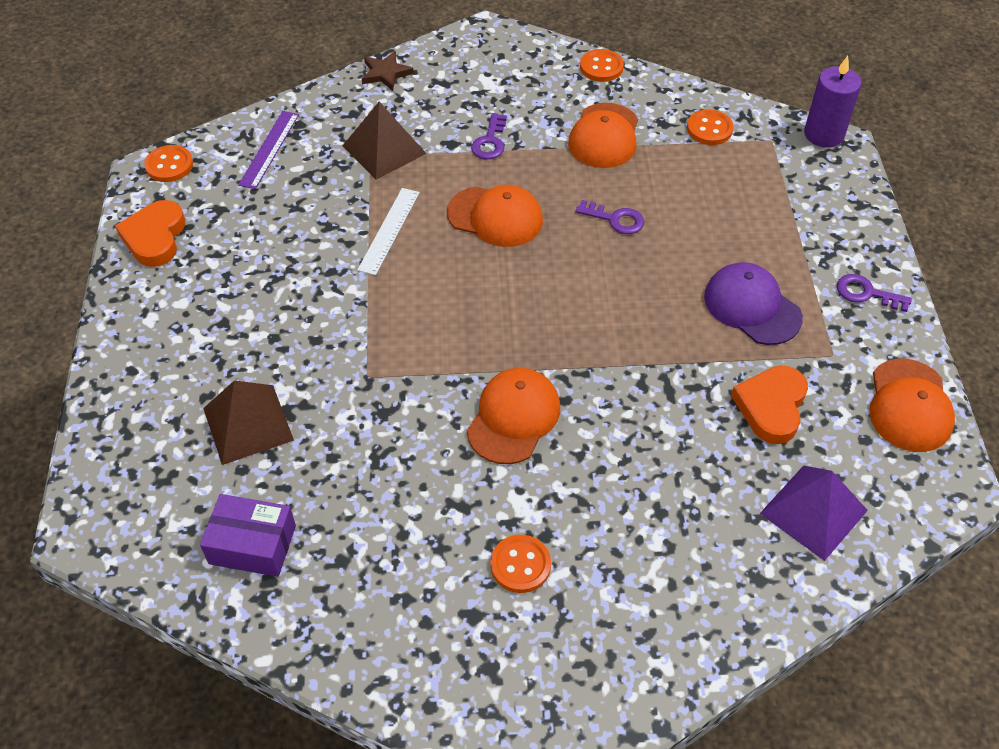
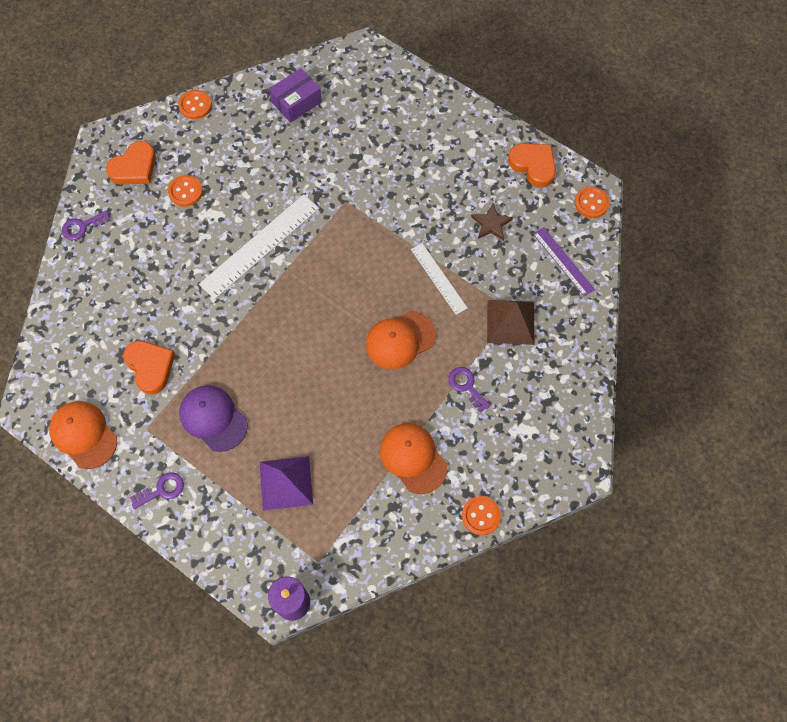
camera: 130 degrees right, 15 degrees up
brown pyramid [203,381,294,465] -> none
brown star [362,51,414,91] -> brown star moved to [471,203,513,241]
orange cap [467,368,560,464] -> white ruler [199,194,319,299]
purple key [576,200,644,234] -> purple key moved to [62,210,110,240]
orange button [687,109,734,145] -> orange button moved to [178,90,212,119]
purple cap [704,262,803,345] -> purple cap turned 135 degrees counterclockwise [179,385,248,452]
purple pyramid [760,465,868,561] -> purple pyramid moved to [259,456,313,511]
none -> orange heart [106,141,156,184]

